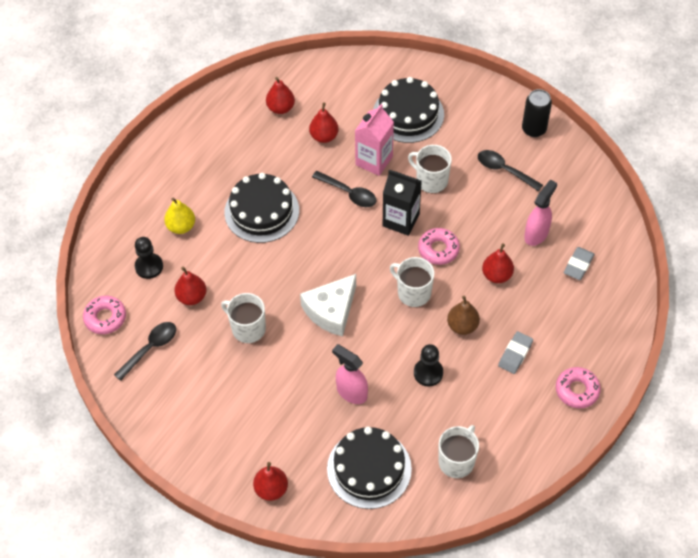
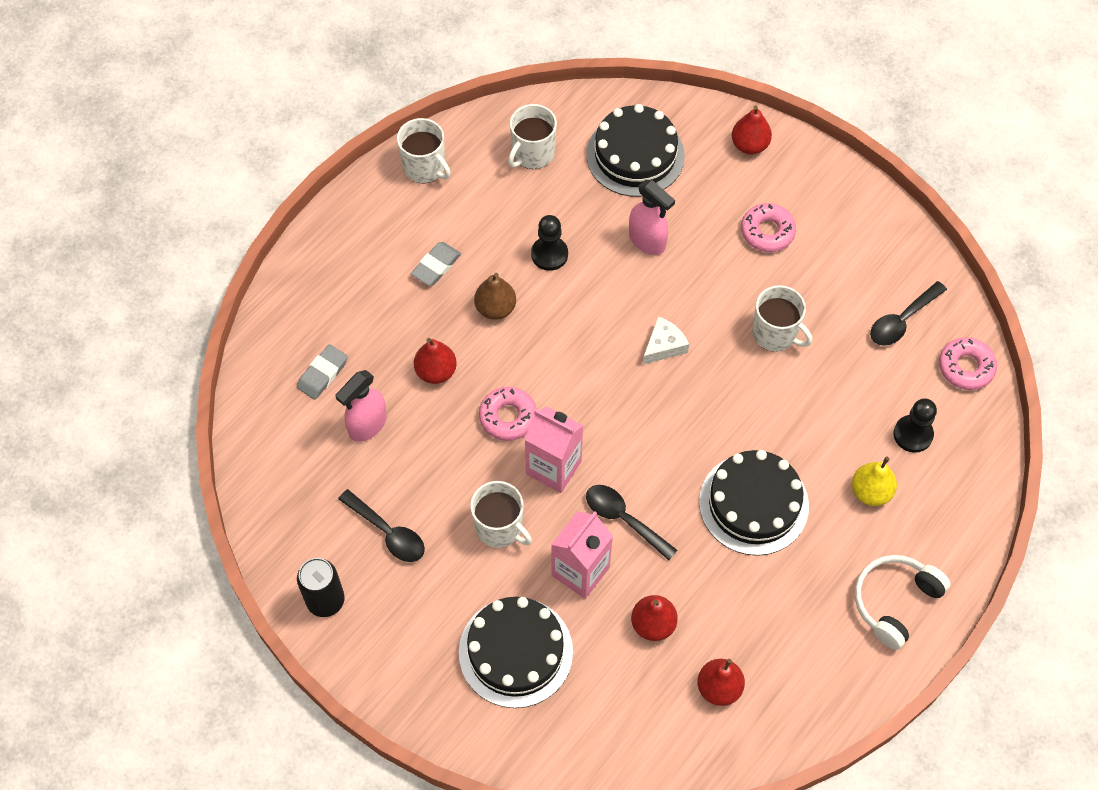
camera: 175 degrees left, 5 degrees up
red pear [175,267,207,305] -> none
white cheese [300,274,356,336] -> white cheese [643,316,689,364], size x0.59
black carton [383,170,422,236] -> pink carton [525,406,583,493]
white mug [390,257,434,307] -> white mug moved to [397,118,451,183]
pink donut [556,367,601,408] -> pink donut moved to [741,203,796,252]
none -> white headphones [855,555,950,650]

